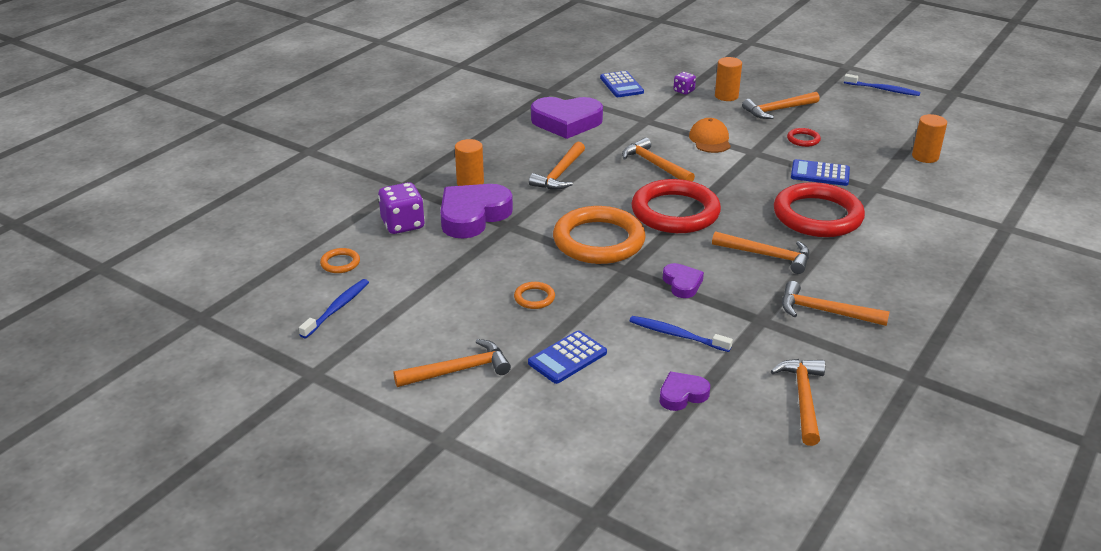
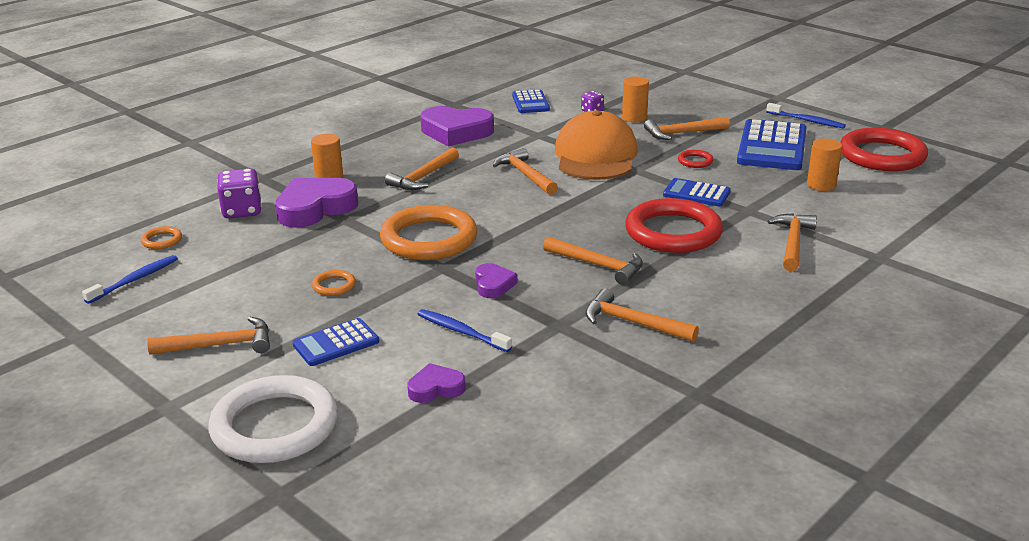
camera: 10 degrees right, 5 degrees down
red ring [631,179,721,233] -> red ring moved to [840,128,928,171]
orange cap [689,118,731,153] -> orange cap [555,110,638,180], size x1.99
orange hammer [771,359,825,446] -> orange hammer moved to [767,213,817,272]
none -> white ring [208,375,338,463]
none -> blue calculator [737,119,807,170]

